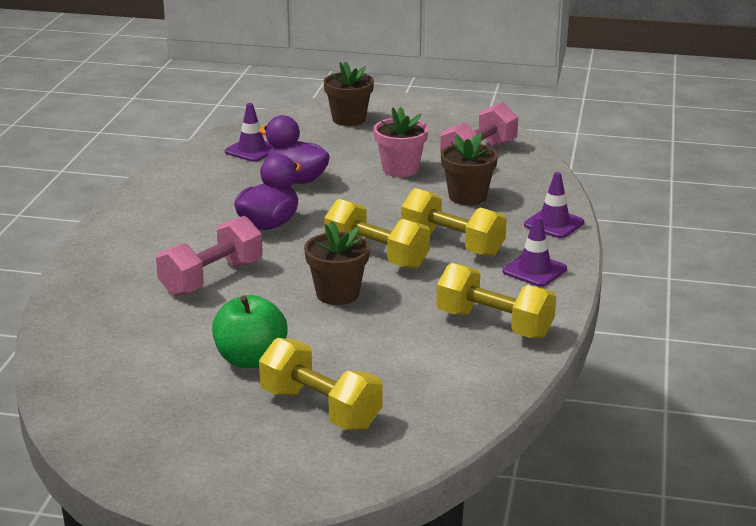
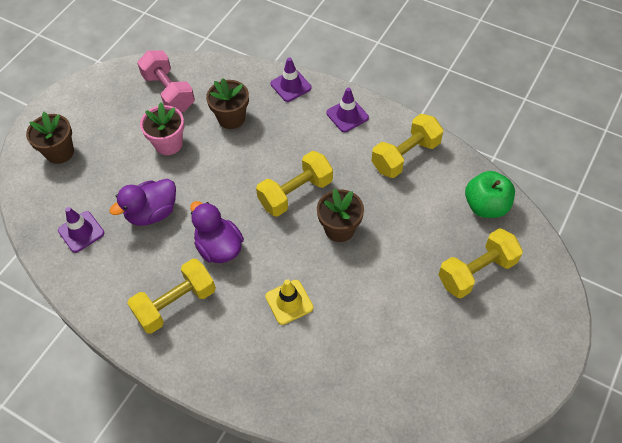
camera: 70 degrees left, 30 degrees up
pink dumbbell [156,216,263,296] -> yellow traffic cone [265,279,314,325]
green apple [212,295,288,368] -> green apple moved to [465,171,515,218]
yellow dumbbell [401,188,507,257] -> yellow dumbbell moved to [127,259,216,334]

